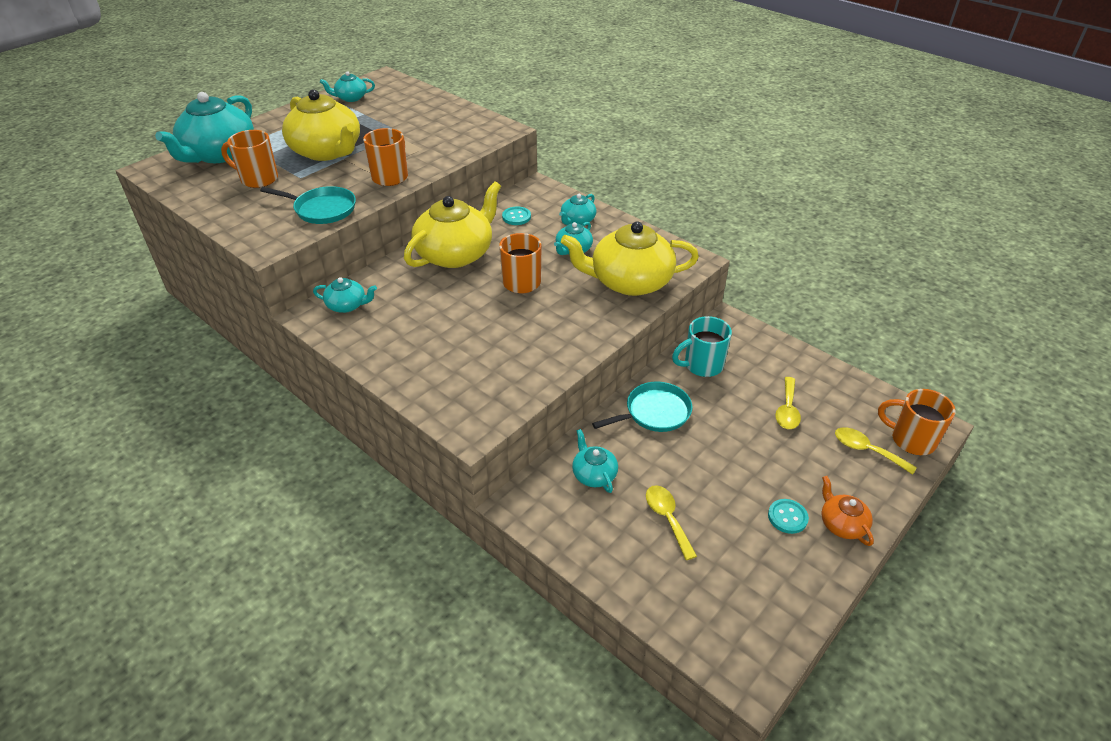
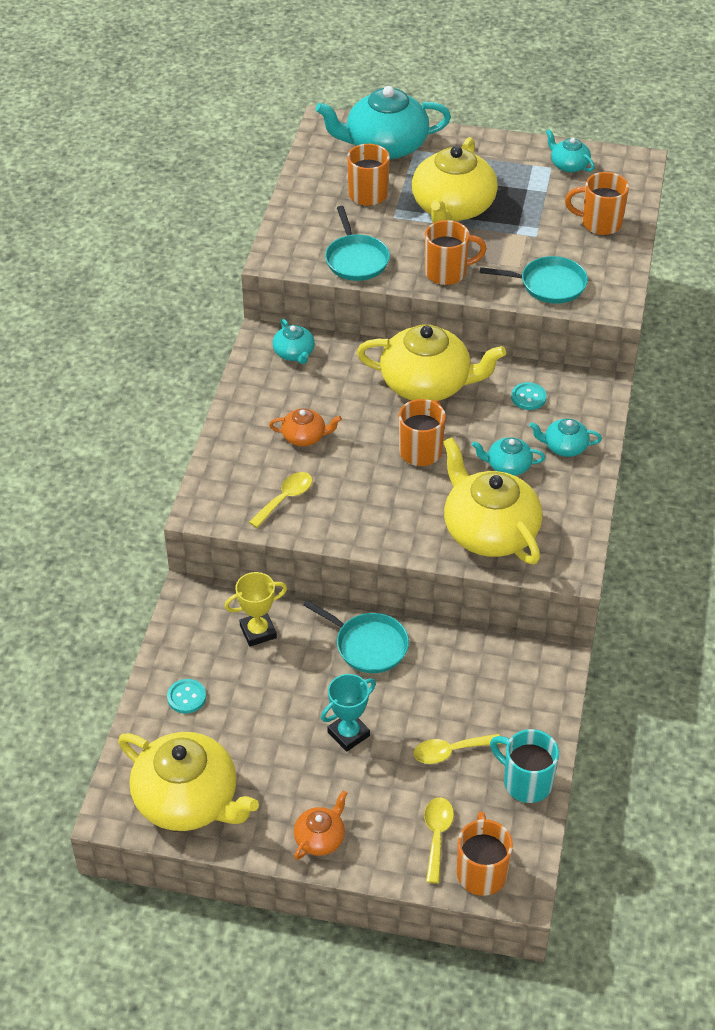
camera: 60 degrees right, 5 degrees up
turquoise teapot [572,429,618,493] -> yellow trophy [224,572,287,647]
yellow spoon [646,485,697,560] -> yellow spoon moved to [249,472,312,528]
turquoise mug [672,316,732,377] -> turquoise mug moved to [490,729,559,803]
turquoise button [768,499,809,534] -> turquoise button moved to [167,679,206,714]
none -> yellow teapot [118,732,259,831]
none -> orange teapot [269,408,342,446]
none -> turquoise trophy [321,674,376,752]
none -> turquoise pan [480,256,588,304]
none -> orange mug [565,172,629,235]

